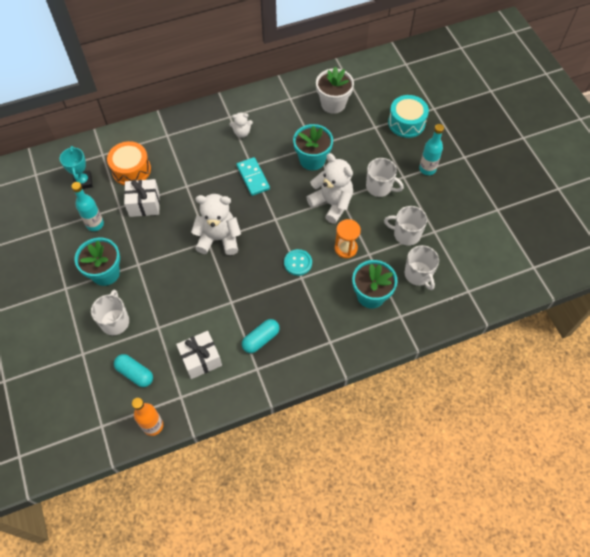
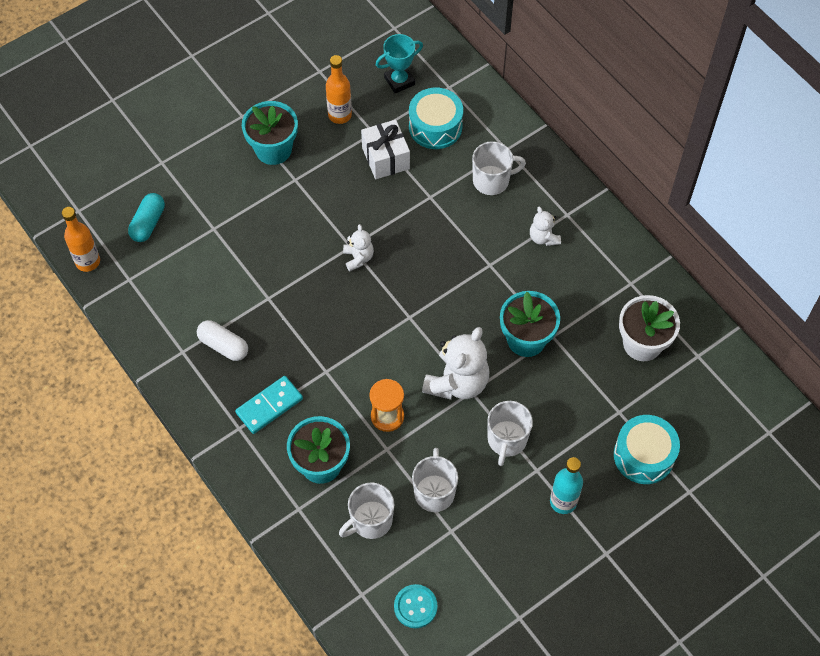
camera: 75 degrees right, 0 degrees up
turquoise bottle [71,182,104,231] -> orange bottle [326,55,352,124]
white mug [91,290,129,335] -> white mug moved to [472,141,526,195]
orange drum [107,141,151,185] -> turquoise drum [409,88,463,149]
white gift [176,331,222,379] -> none
white teddy bear [191,194,241,255] -> white teddy bear [343,224,374,271], size x0.52
turquoise domino [237,157,270,196] -> turquoise domino moved to [235,376,303,434]
turquoise capsule [242,319,280,353] -> white capsule [197,320,248,361]
turquoise button [284,249,312,276] -> turquoise button moved to [394,584,437,628]

